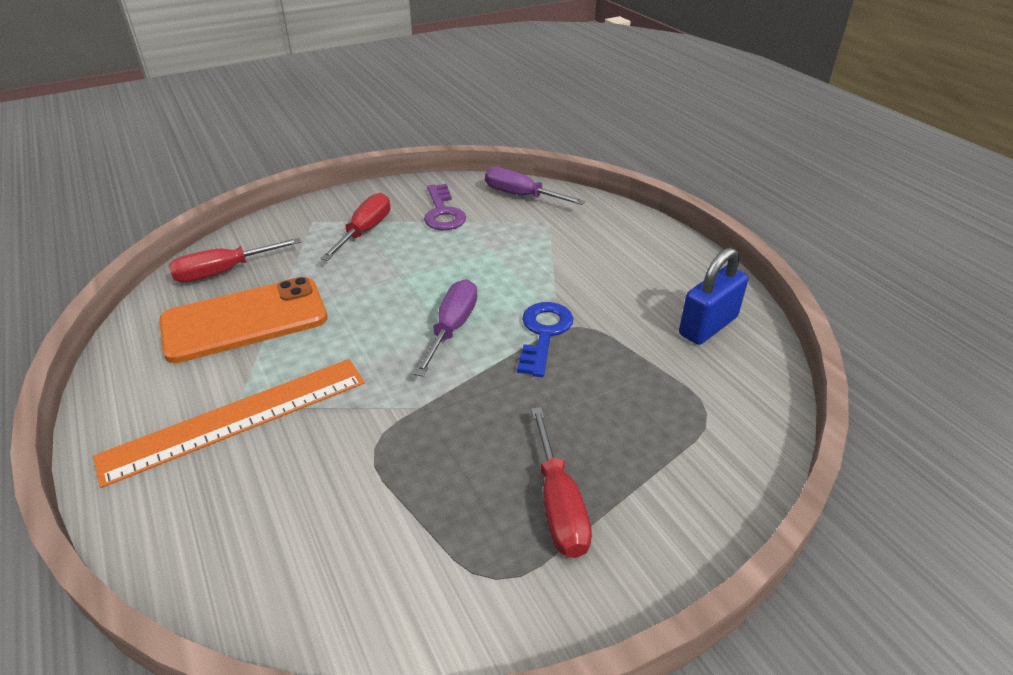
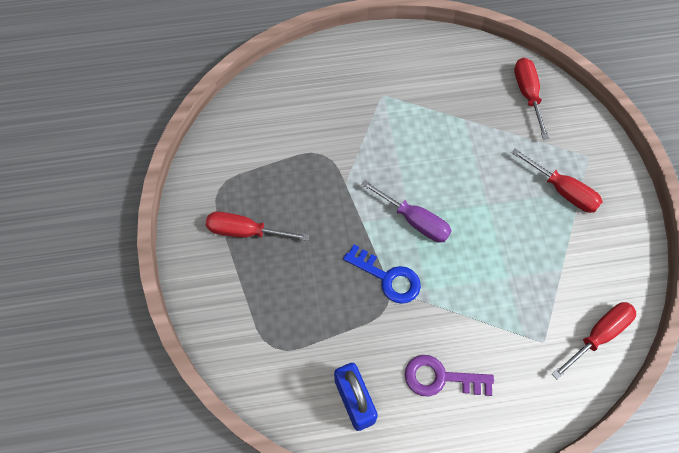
camera: 110 degrees right, 25 degrees up
orange ruler [93,359,365,488] -> none
orange phone [159,277,328,363] -> none
purple key [424,184,466,230] -> purple key moved to [405,355,494,396]
purple screwdriver [485,167,585,205] -> red screwdriver [552,302,636,380]

